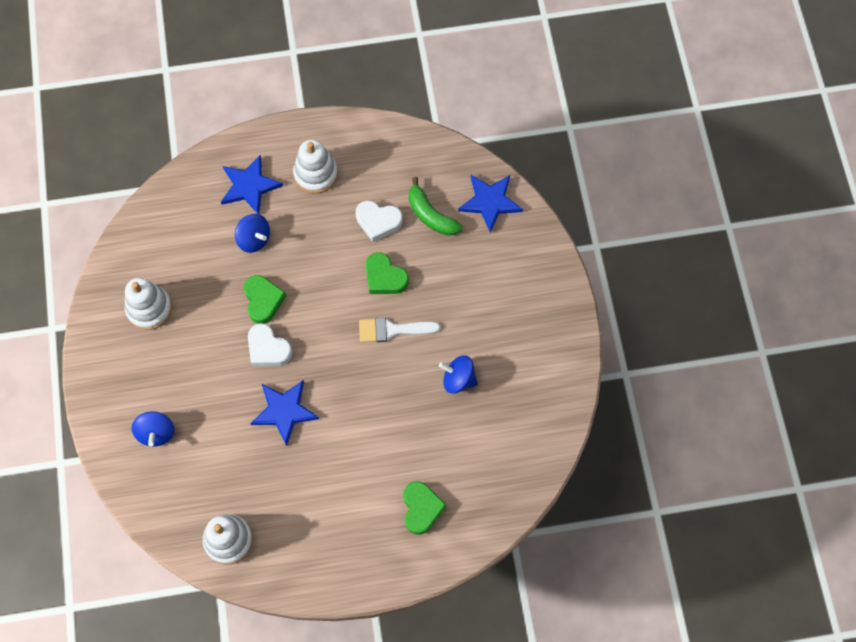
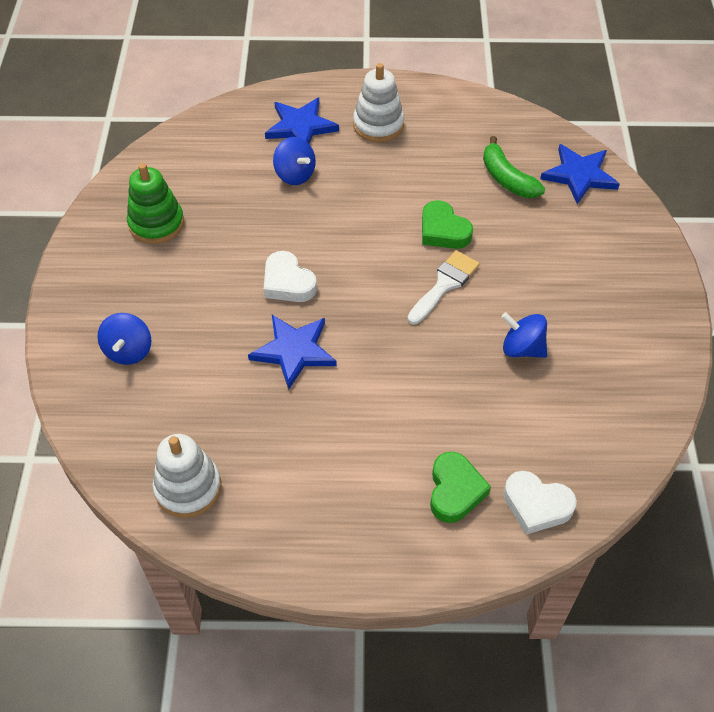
camera: 10 degrees right, 15 degrees down
white stacking toy [125,278,172,330] -> green stacking toy [127,163,184,244]
green heart [244,275,286,324] -> none
white heart [356,201,403,242] -> white heart moved to [503,471,577,534]
white brush [359,317,440,342] -> white brush turned 120 degrees clockwise [408,250,479,324]

